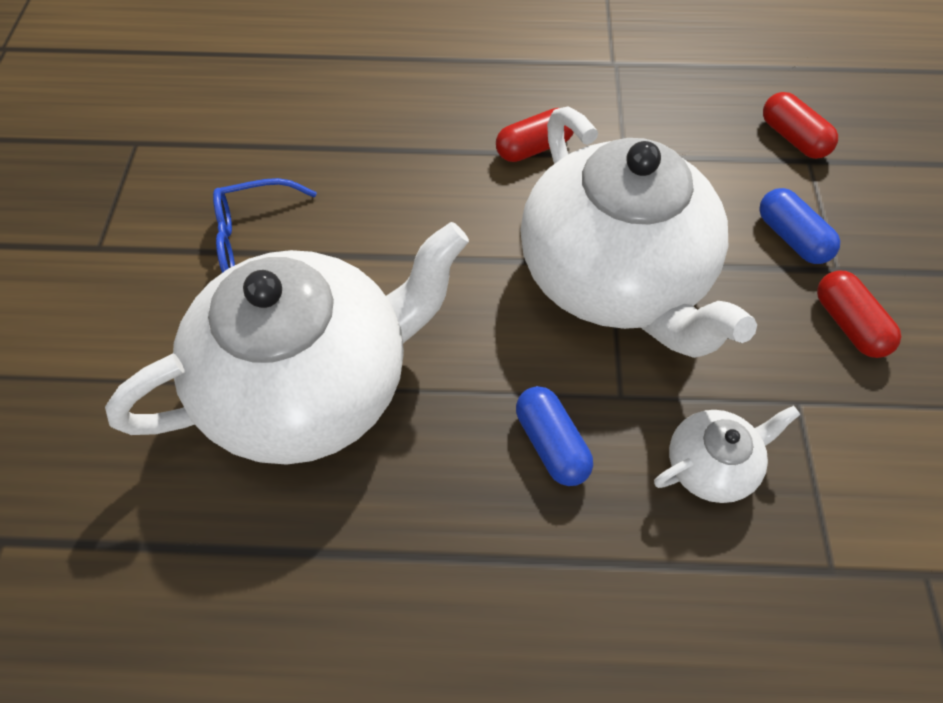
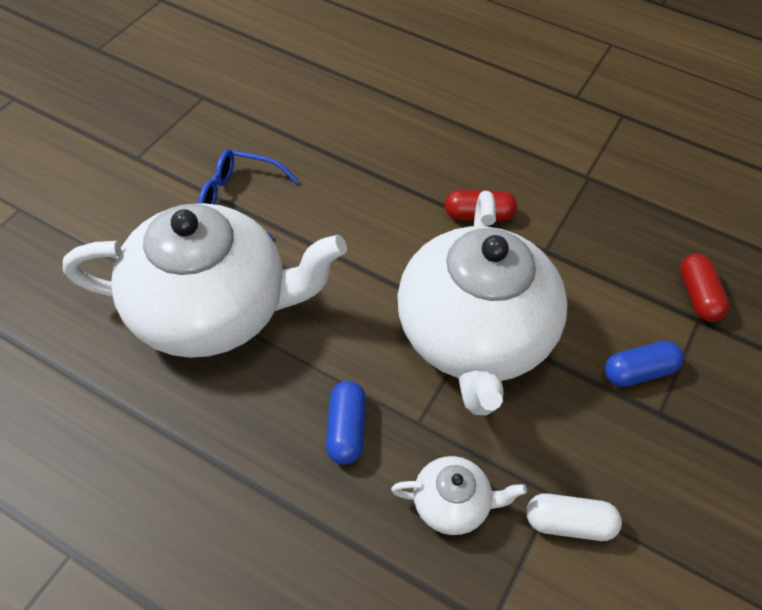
camera: 25 degrees right, 5 degrees down
blue capsule [759,188,840,264] -> blue capsule turned 75 degrees clockwise [605,341,684,387]
red capsule [817,271,901,358] -> none
none -> white capsule [526,493,622,541]

